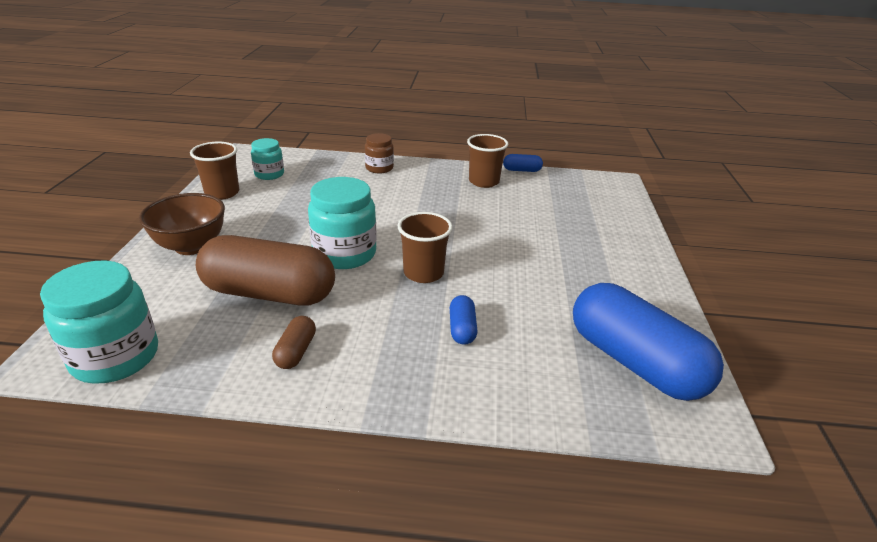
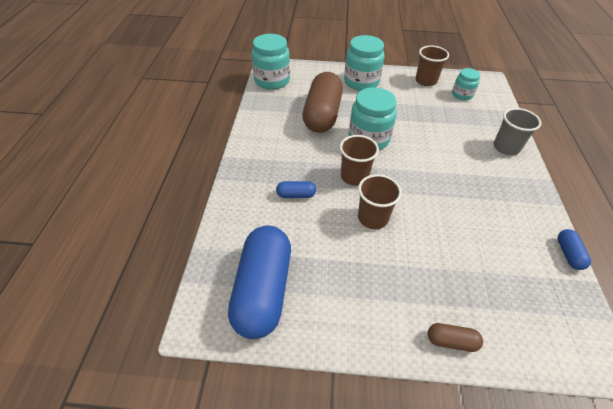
camera: 90 degrees right, 15 degrees up
brown bowl [139,193,225,255] -> turquoise jar [344,35,385,91]
brown capsule [272,316,316,369] -> brown capsule moved to [428,323,483,352]
brown jar [365,133,394,173] -> grey cup [493,108,541,155]
brown cup [467,134,508,188] -> brown cup moved to [358,174,402,229]
blue capsule [573,283,724,401] -> blue capsule turned 45 degrees counterclockwise [228,226,291,339]

